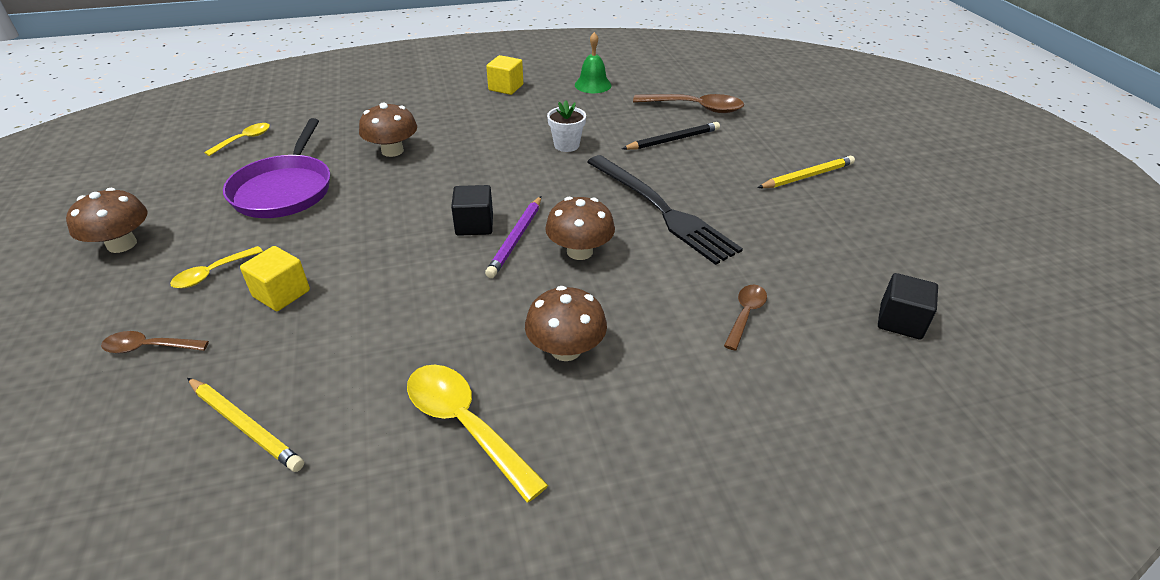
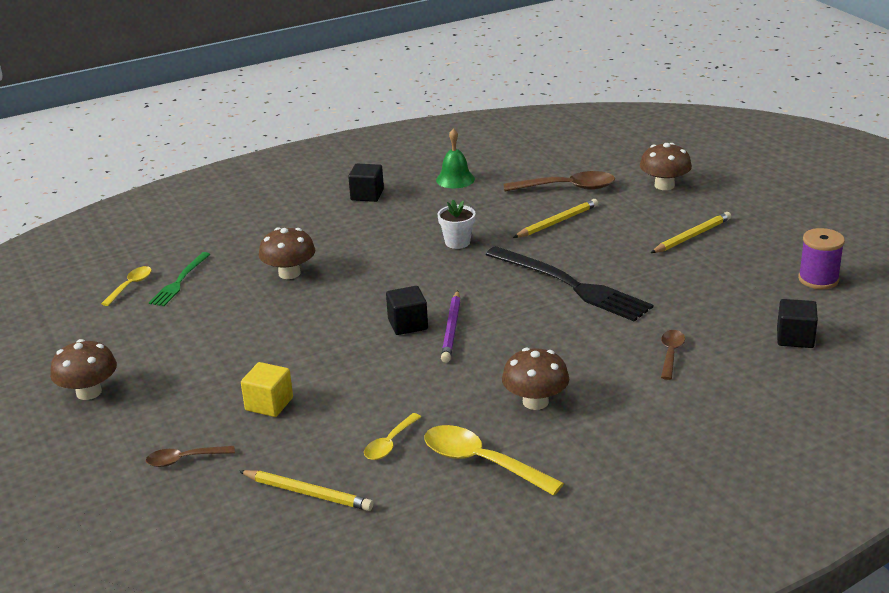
camera: 10 degrees left, 10 degrees down
yellow spoon [170,246,263,288] -> yellow spoon moved to [364,413,421,460]
purple pan [223,118,330,218] -> none
yellow cube [486,55,523,95] -> black cube [348,164,384,202]
brown mushroom [545,197,615,260] -> brown mushroom moved to [640,143,692,190]
black pencil [622,122,720,150] -> yellow pencil [513,199,598,238]
none -> green fork [149,252,211,306]
none -> purple spool [798,228,845,289]

